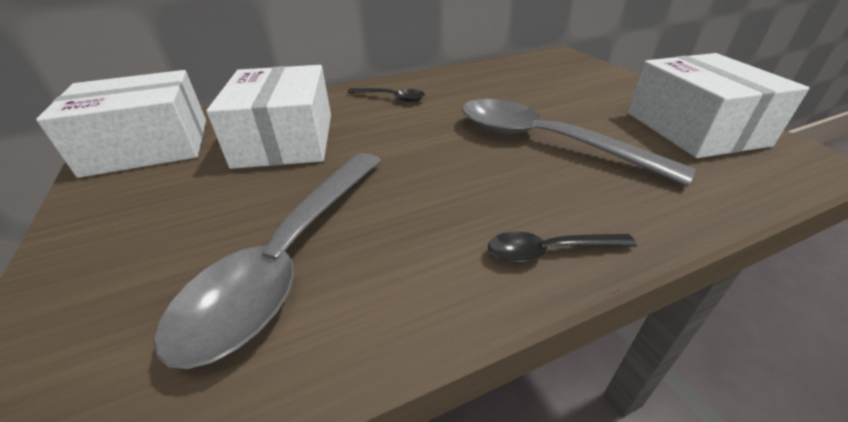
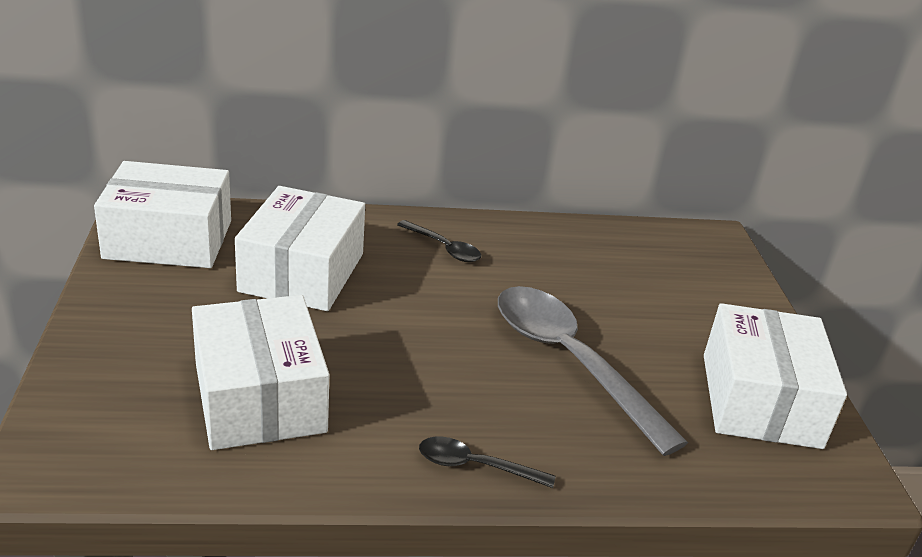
camera: 15 degrees right, 5 degrees down
grey spoon [154,153,381,369] -> white box [192,295,329,450]

